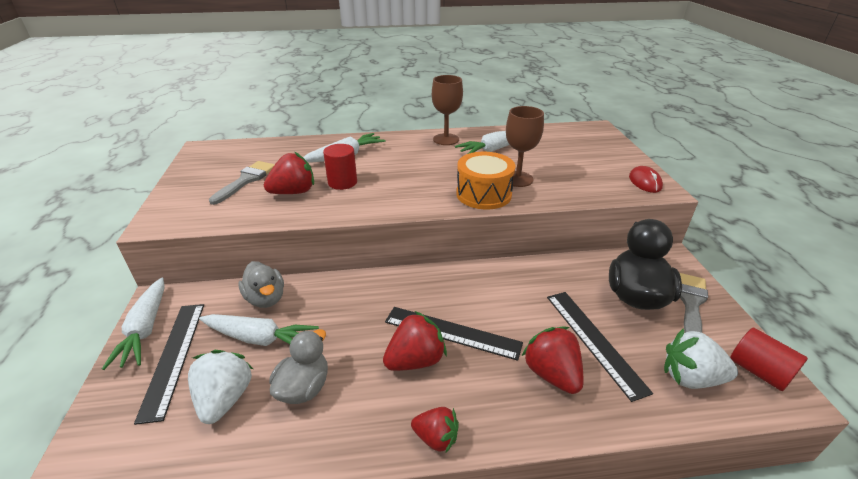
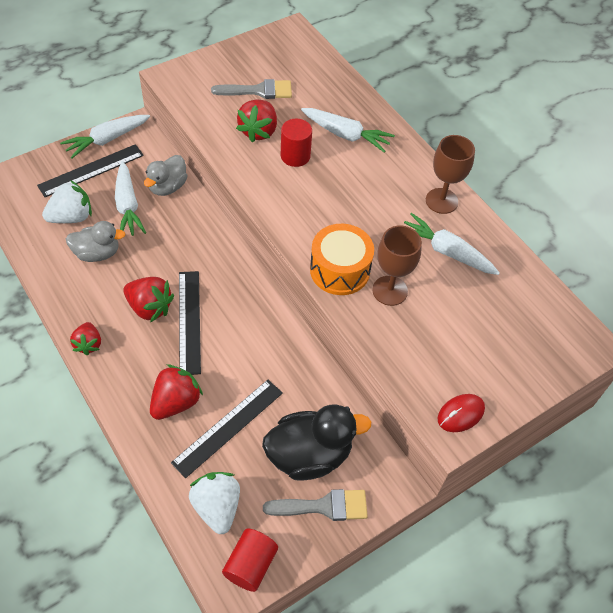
camera: 60 degrees right, 20 degrees up
red strawberry [264,152,314,194] -> red strawberry turned 75 degrees clockwise [236,100,277,142]

